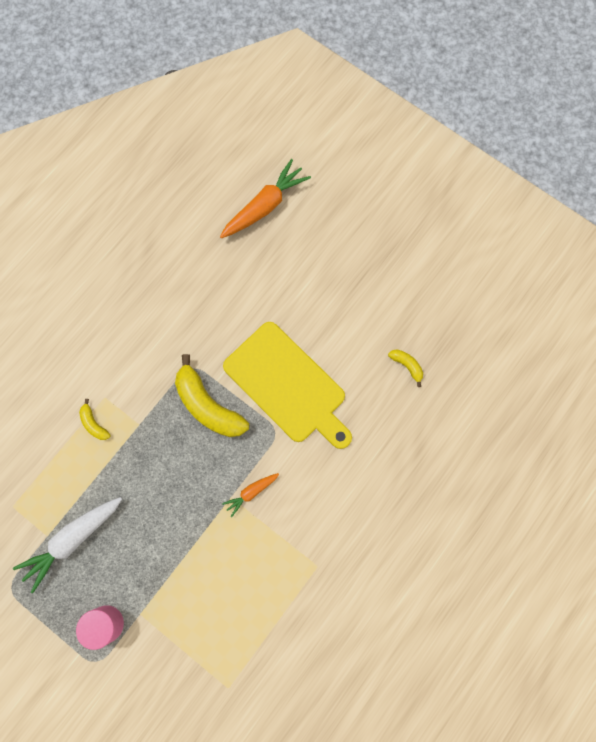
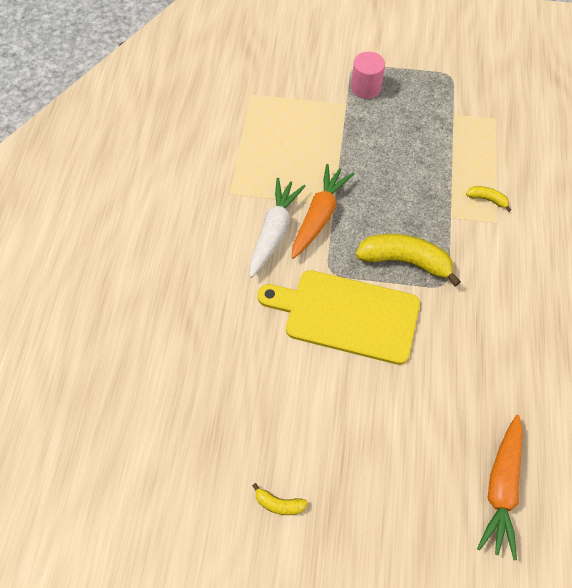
camera: 150 degrees right, 15 degrees down
white carrot [13,497,122,593] -> white carrot moved to [250,178,306,278]
orange carrot [222,473,279,517] -> orange carrot [291,164,354,259], size x1.90
yellow banana [388,349,423,387] -> yellow banana moved to [252,483,308,515]

